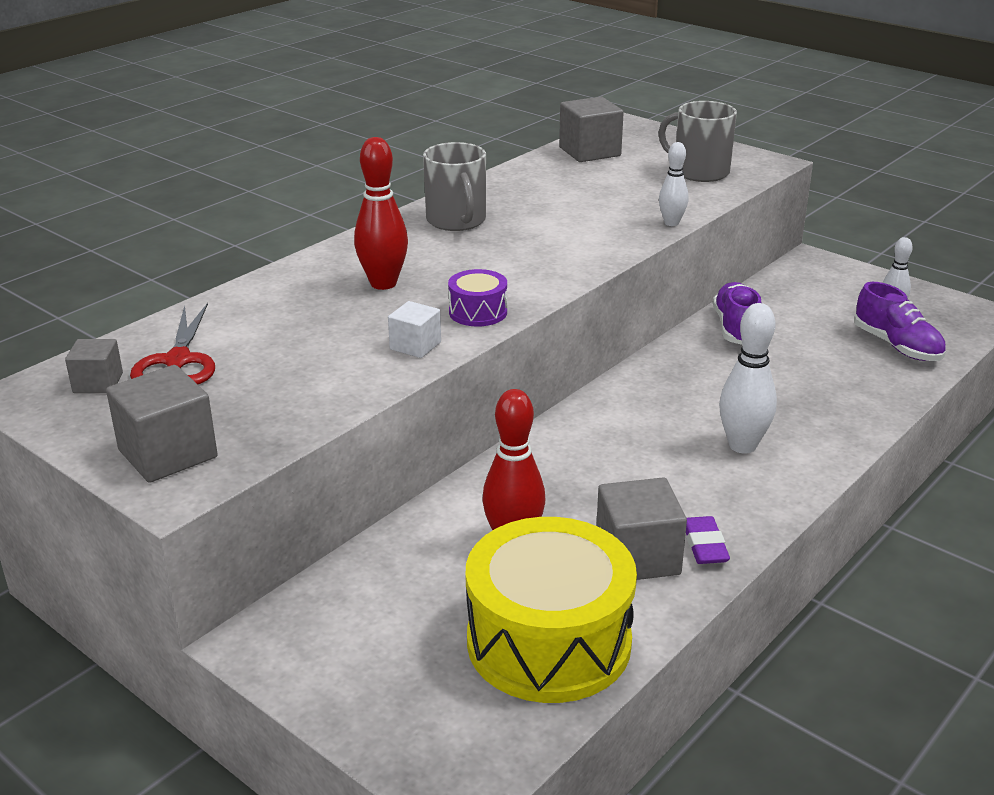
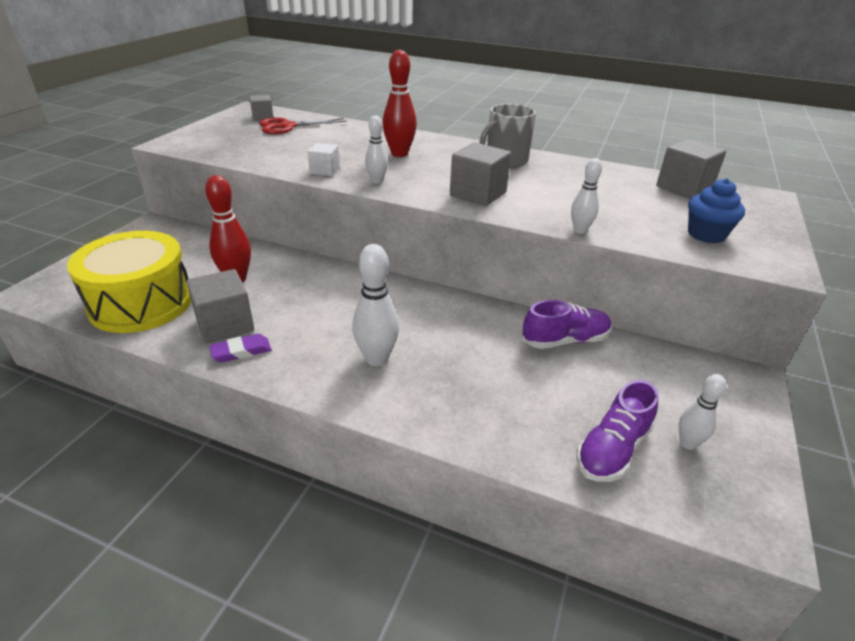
camera: 70 degrees right, 5 degrees up
grey cube [106,365,218,483] -> grey cube moved to [450,142,511,206]
purple drum [448,269,507,327] -> white bowling pin [365,115,388,184]
grey mug [658,101,737,182] -> blue cupcake [688,178,745,244]

